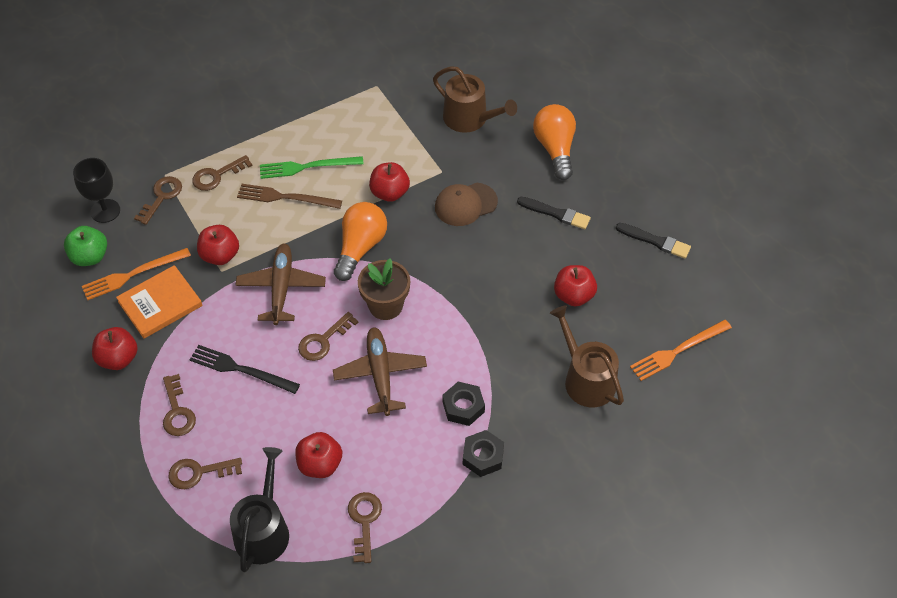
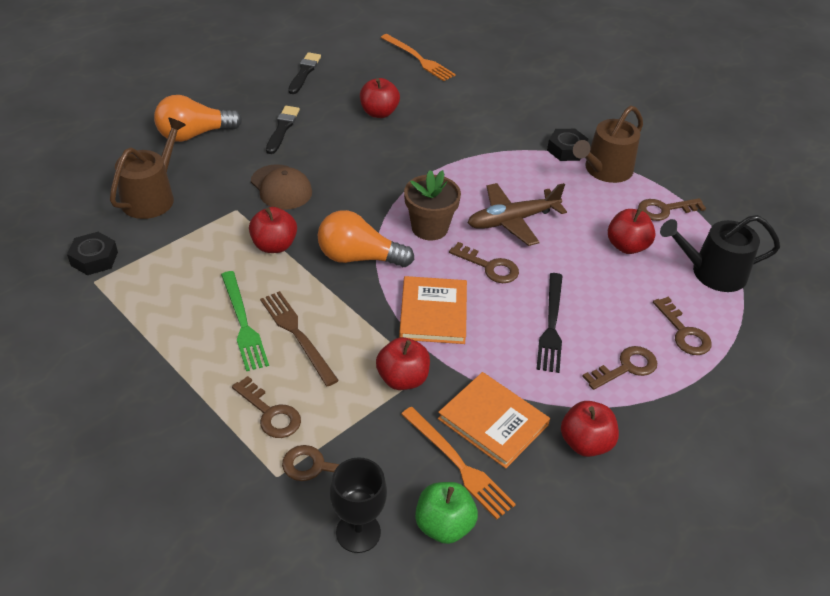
camera: 105 degrees left, 10 degrees down
brown plane [235,243,326,325] -> orange book [399,276,467,344]
brown fork [237,184,342,209] -> brown fork turned 150 degrees clockwise [260,291,339,386]
black nut [442,382,485,426] -> black nut moved to [67,232,118,275]
brown watering can [550,305,624,407] -> brown watering can moved to [573,106,643,183]

